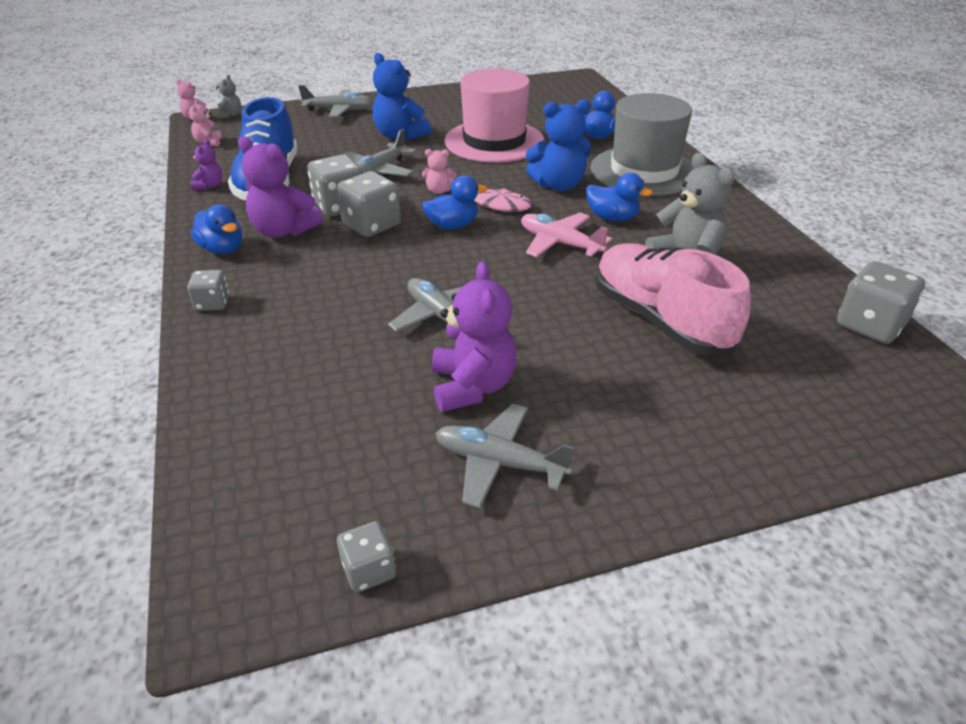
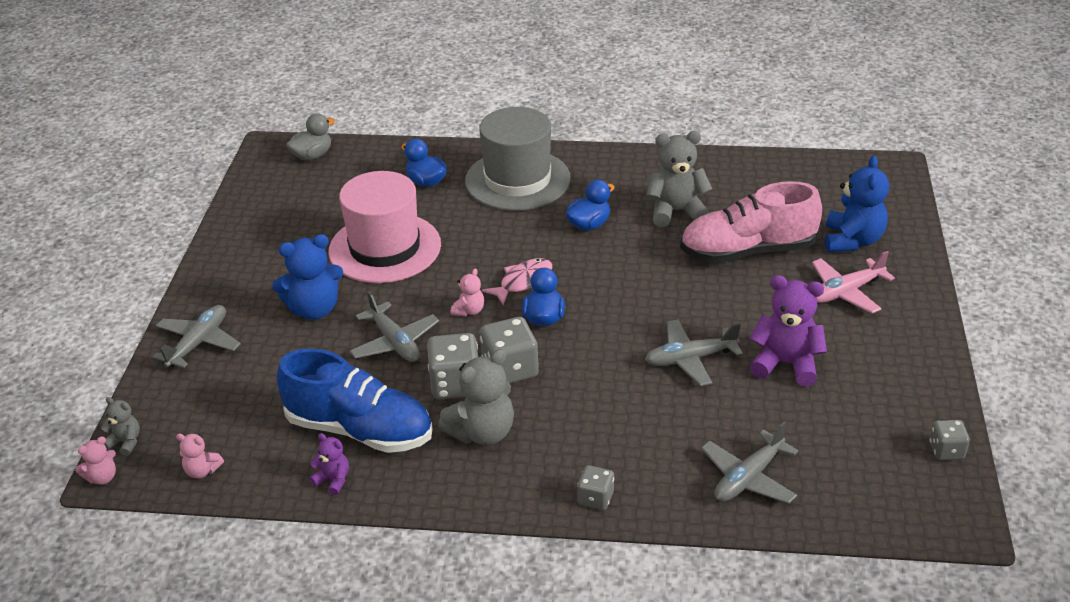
camera: 65 degrees left, 0 degrees up
blue duck [191,204,242,254] -> none
purple teddy bear [238,137,323,238] -> grey teddy bear [438,349,514,445]
grey plane [435,404,575,508] -> grey plane moved to [701,421,798,504]
pink plane [521,212,612,257] -> pink plane moved to [812,251,895,314]
blue teddy bear [526,99,591,191] -> blue teddy bear moved to [825,156,889,252]
grey dice [837,261,925,344] -> none
none -> grey duck [286,113,335,161]

